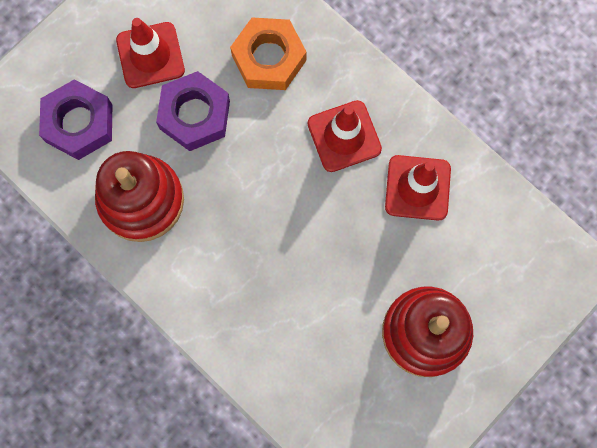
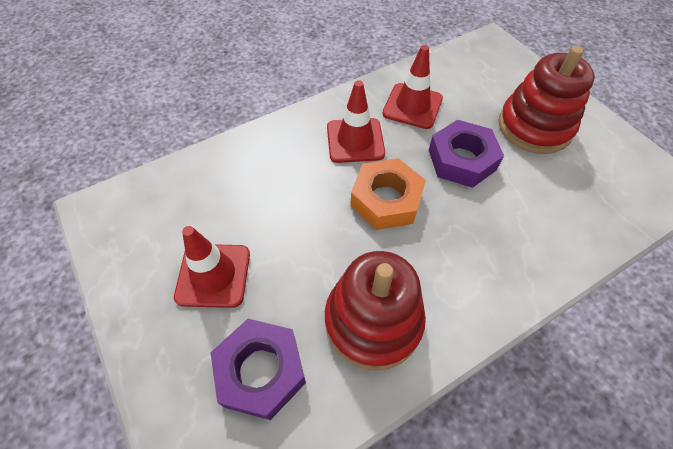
camera: 75 degrees left, 20 degrees down
purple nut [156,71,230,151] -> purple nut moved to [429,120,504,188]
orange nut [230,17,307,90] -> orange nut moved to [350,158,426,230]

